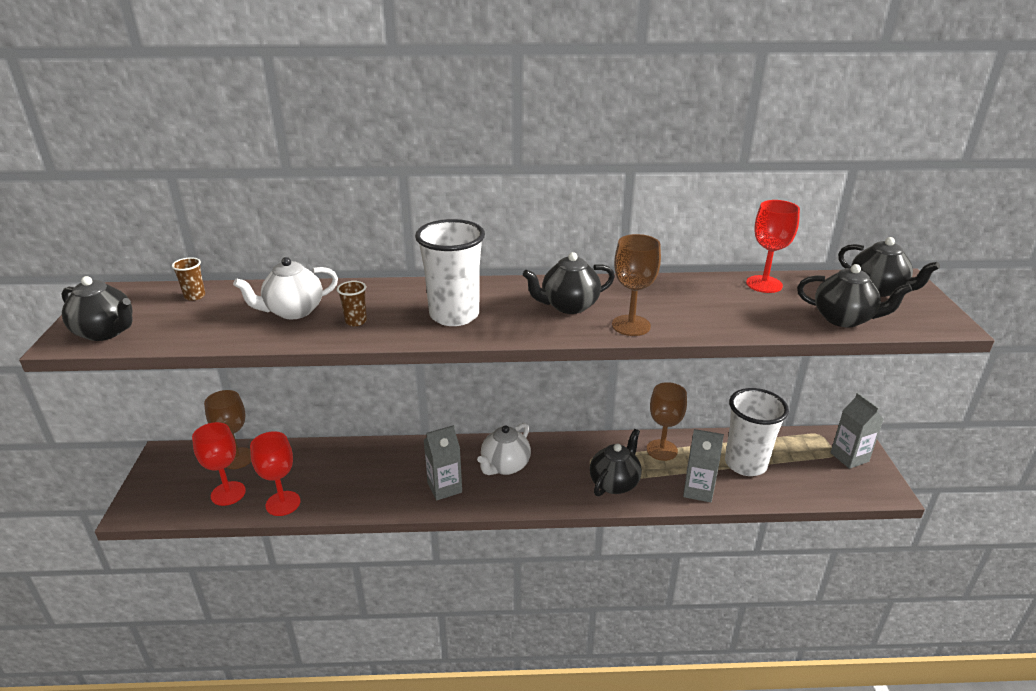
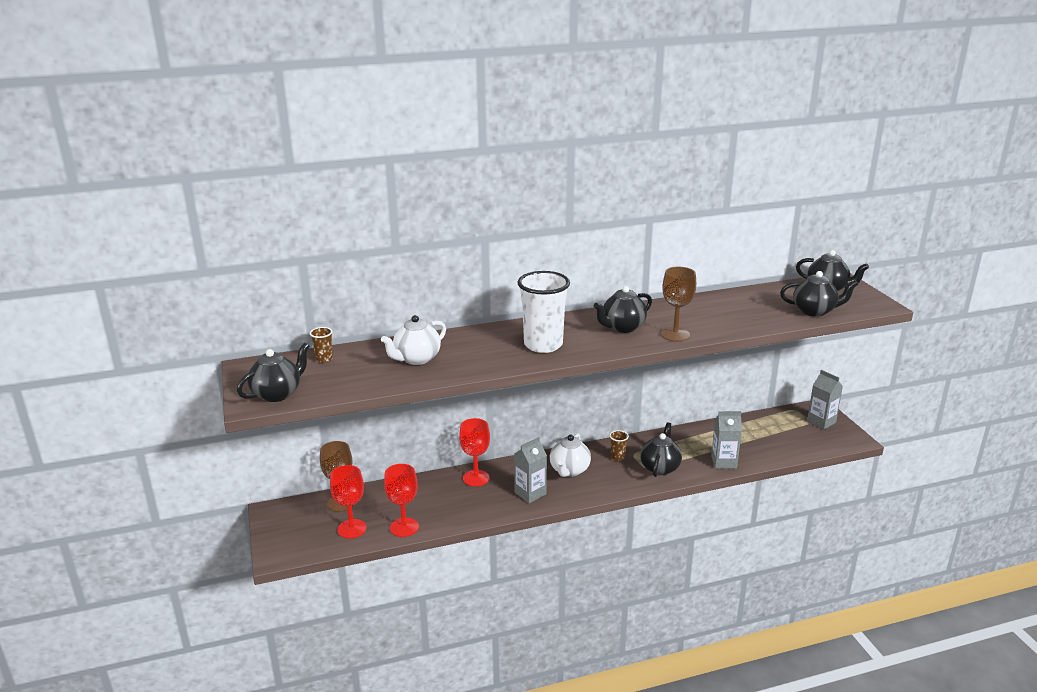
camera: 15 degrees left, 5 degrees down
black teapot [62,276,133,341] -> black teapot turned 60 degrees counterclockwise [237,343,309,402]
brown cup [337,281,367,326] -> brown cup moved to [609,430,629,461]
brown goblet [647,382,687,461] -> none
white cup [725,388,789,476] -> none
red goblet [746,200,800,293] -> red goblet moved to [459,418,490,486]

